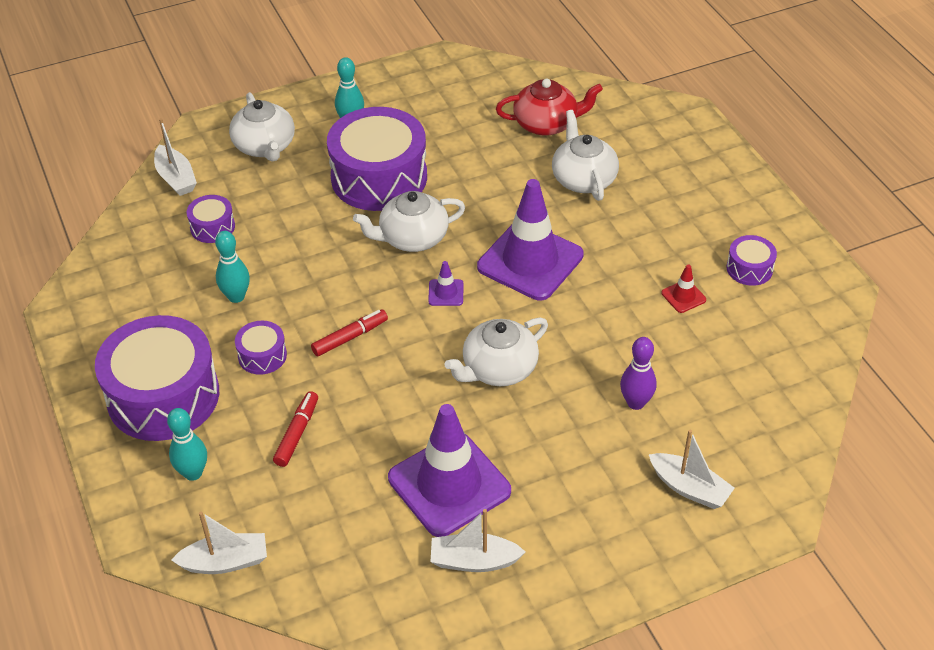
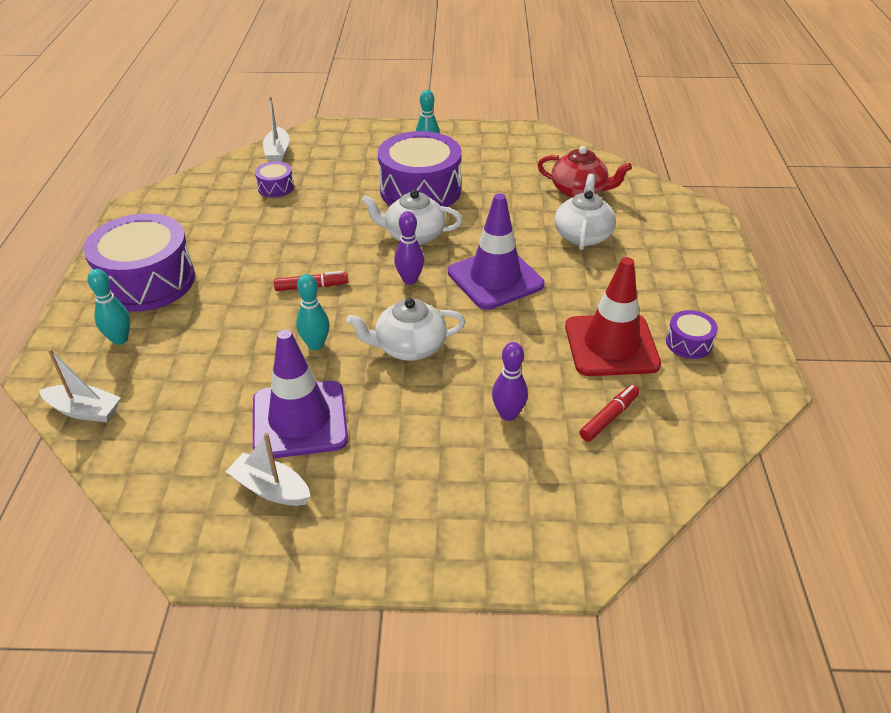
camera: 25 degrees right, 5 degrees down
turquoise bowling pin [215,231,250,303] -> turquoise bowling pin moved to [296,274,330,350]
white teapot [229,92,295,162] -> none
purple drum [235,321,287,375] -> none
red marker [273,391,318,467] -> red marker moved to [579,385,640,442]
purple traffic cone [428,261,464,306] -> purple bowling pin [394,211,424,284]
white boat [649,430,735,509] -> none
red traffic cone [661,264,706,313] -> red traffic cone [565,257,661,376], size x2.47

